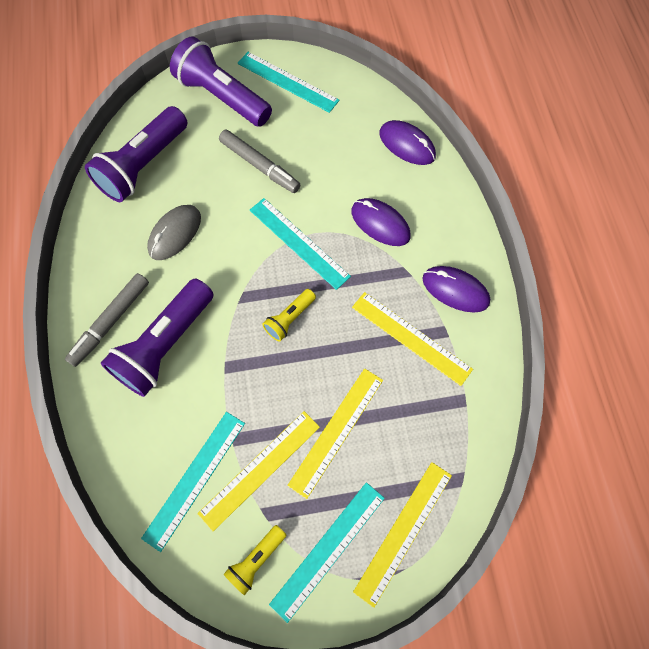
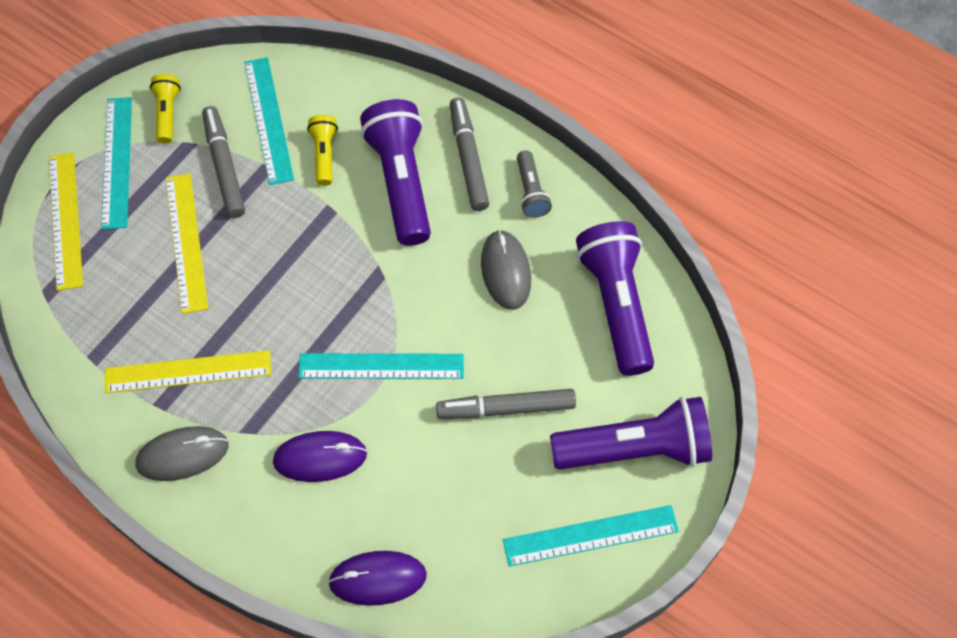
camera: 135 degrees right, 5 degrees down
yellow ruler [197,411,320,531] -> grey marker [202,106,245,218]
yellow flashlight [262,289,316,342] -> yellow flashlight moved to [307,115,338,186]
purple mouse [422,266,490,313] -> grey mouse [135,426,229,481]
none -> grey flashlight [517,150,552,218]

